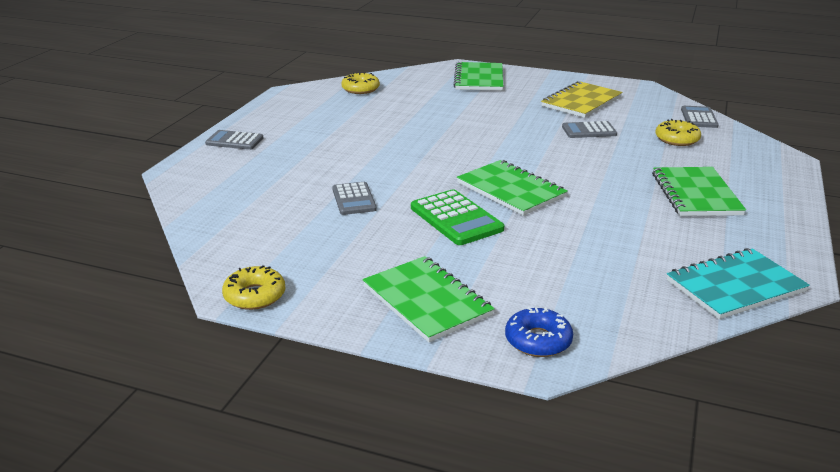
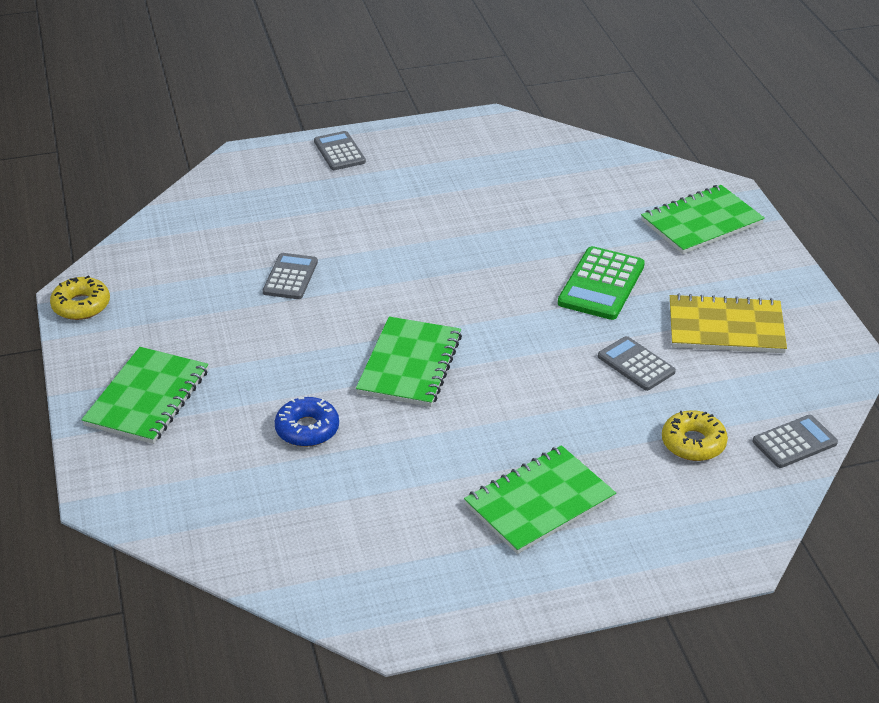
camera: 55 degrees right, 10 degrees up
grey calculator [332,182,377,215] -> grey calculator turned 150 degrees clockwise [263,253,318,299]
yellow donut [341,72,380,94] -> none
green calculator [411,189,504,245] -> green calculator moved to [558,246,645,320]
blue donut [505,307,573,357] -> blue donut moved to [275,397,339,447]
turquoise notebook [667,248,810,319] -> none

